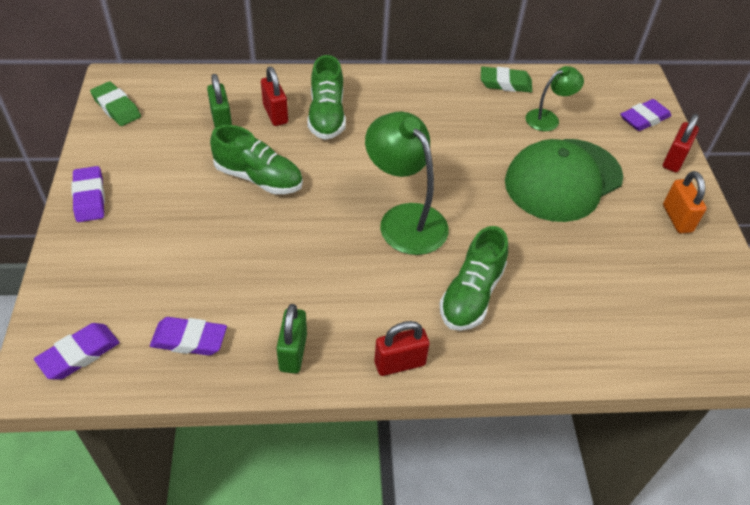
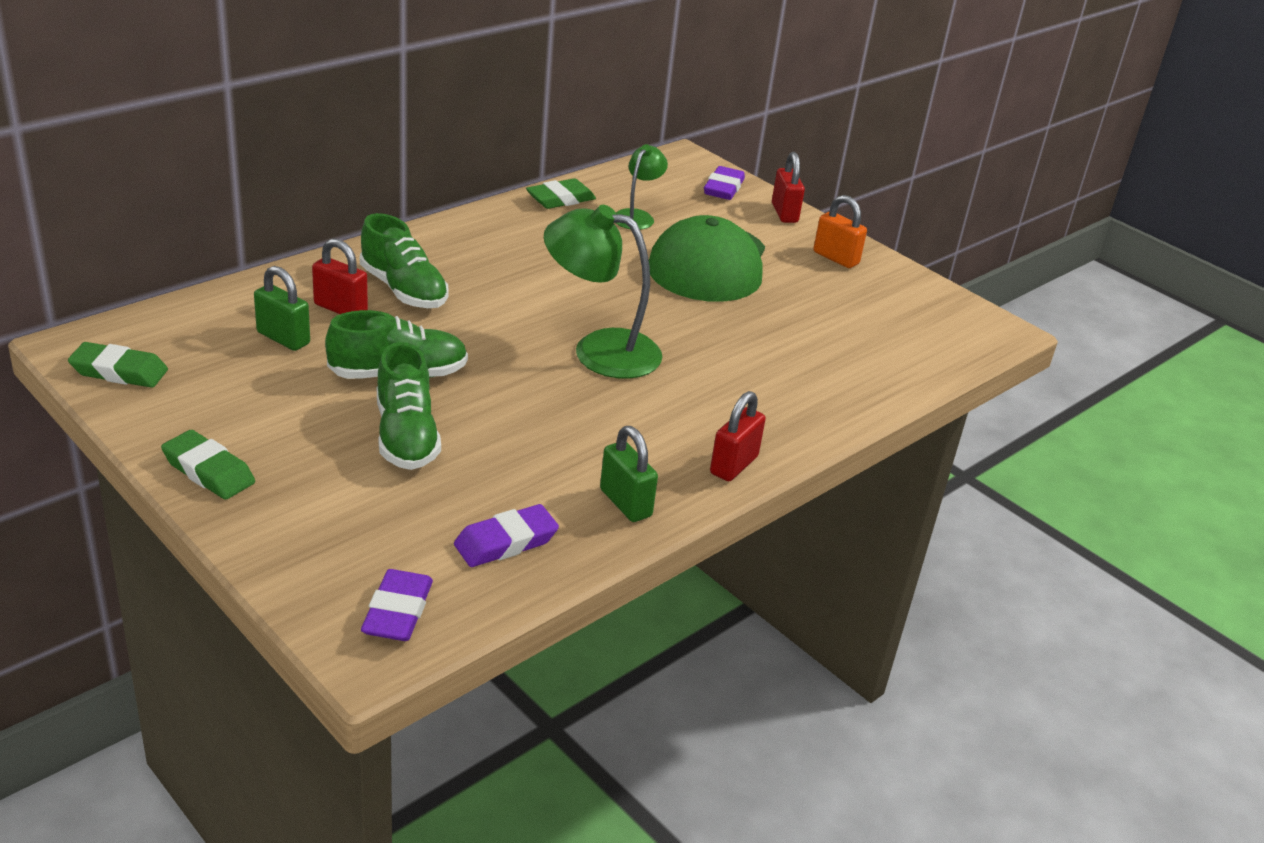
camera: 40 degrees left, 15 degrees down
purple eraser [71,166,105,222] -> green eraser [161,430,255,500]
green shoe [440,226,508,331] -> green shoe moved to [377,342,441,470]

